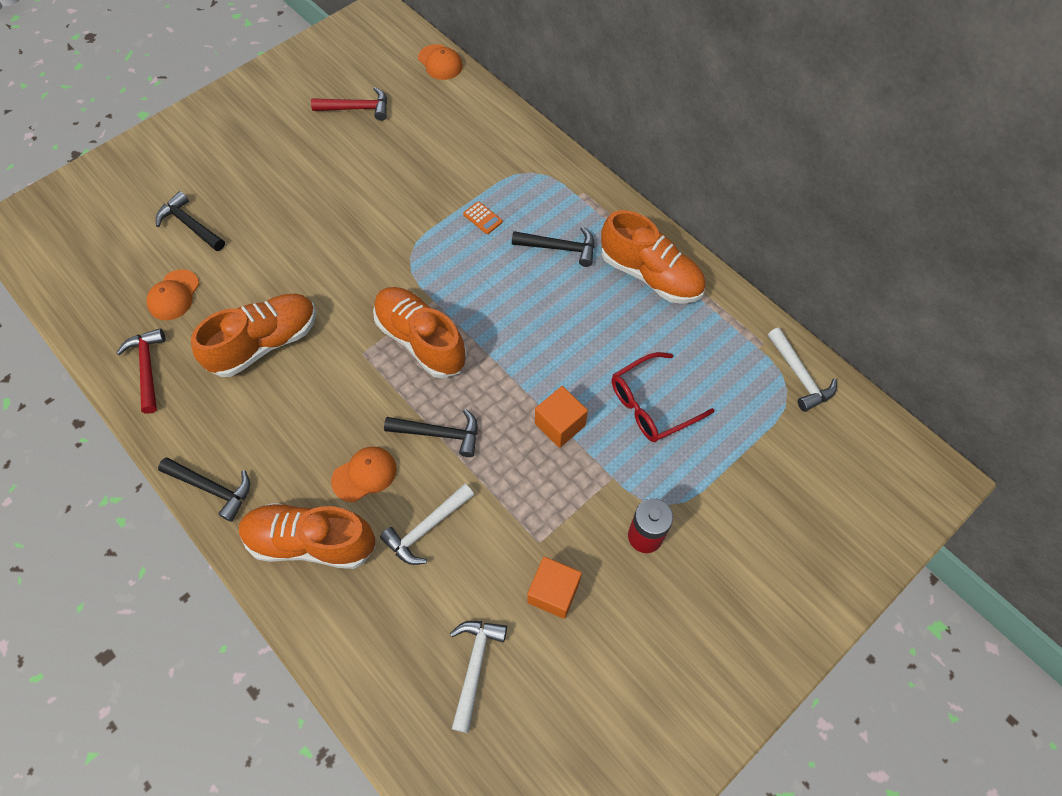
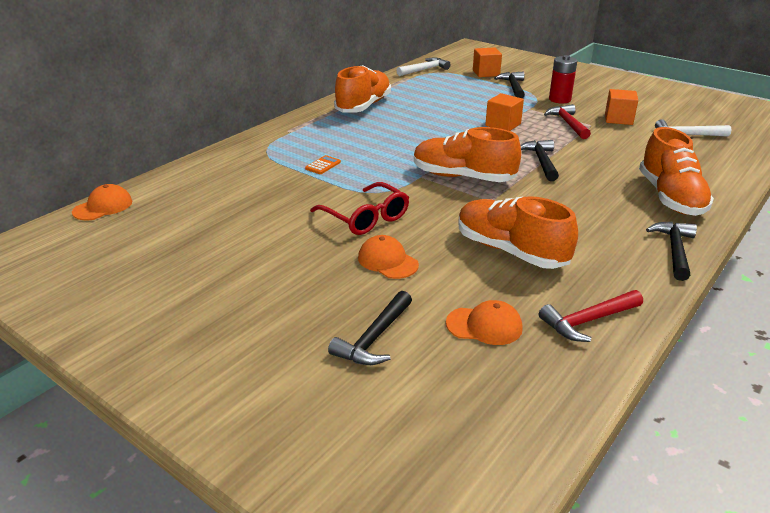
camera: 100 degrees left, 30 degrees down
red hammer [311,87,387,121] -> red hammer moved to [544,104,591,139]
orange cap [331,447,397,502] -> orange cap moved to [358,235,419,279]
orange shoe [373,287,467,378] -> orange shoe turned 75 degrees clockwise [414,127,521,182]
white hammer [380,484,474,565] -> none
black hammer [512,227,594,267] -> black hammer moved to [494,72,525,99]
red glasses [612,352,714,442] -> red glasses moved to [310,182,409,235]
none -> orange cube [473,47,502,77]

